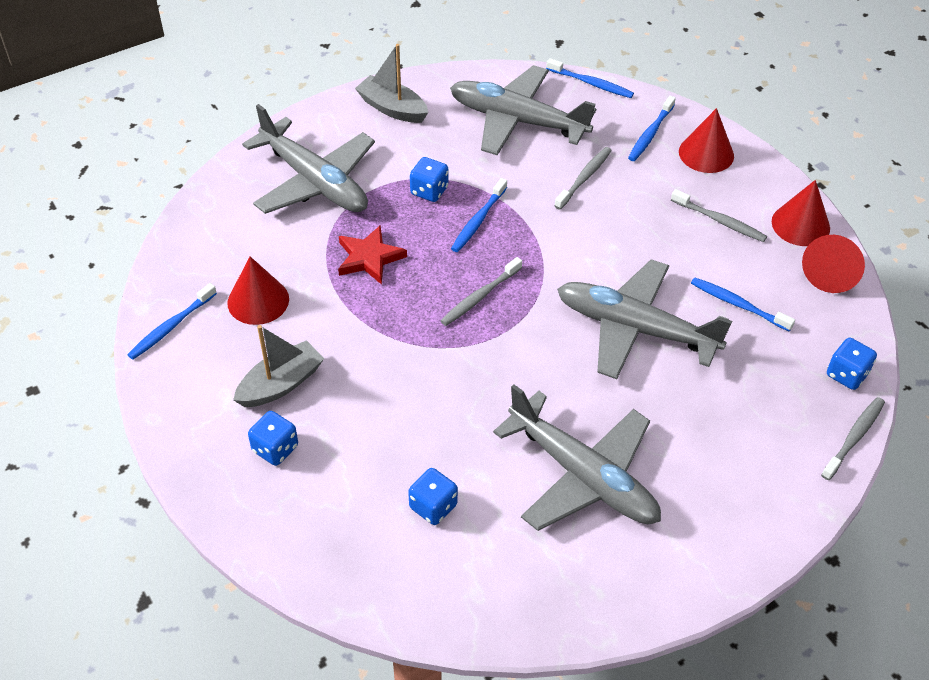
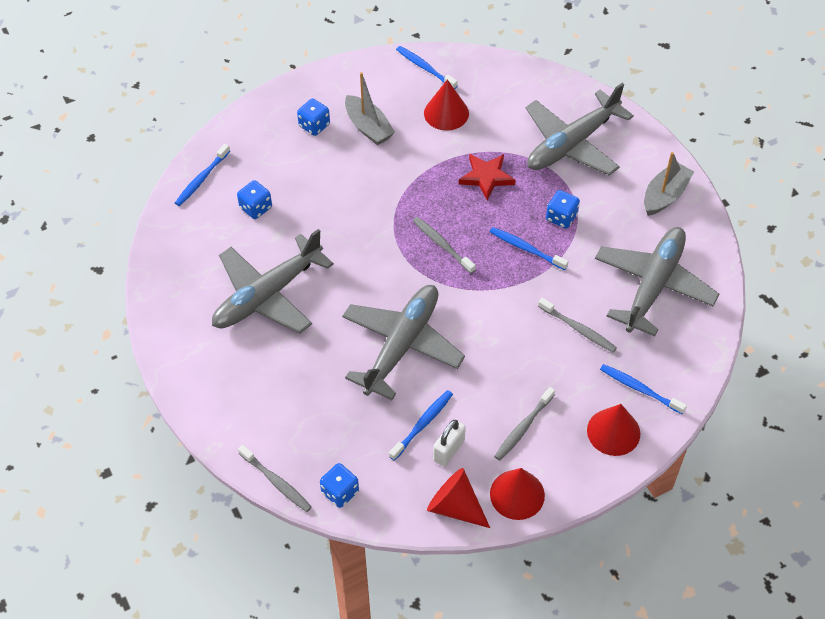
camera: 95 degrees right, 5 degrees up
blue toothbrush [546,58,634,98] -> blue toothbrush moved to [175,144,230,206]
none -> white padlock [433,419,466,467]

